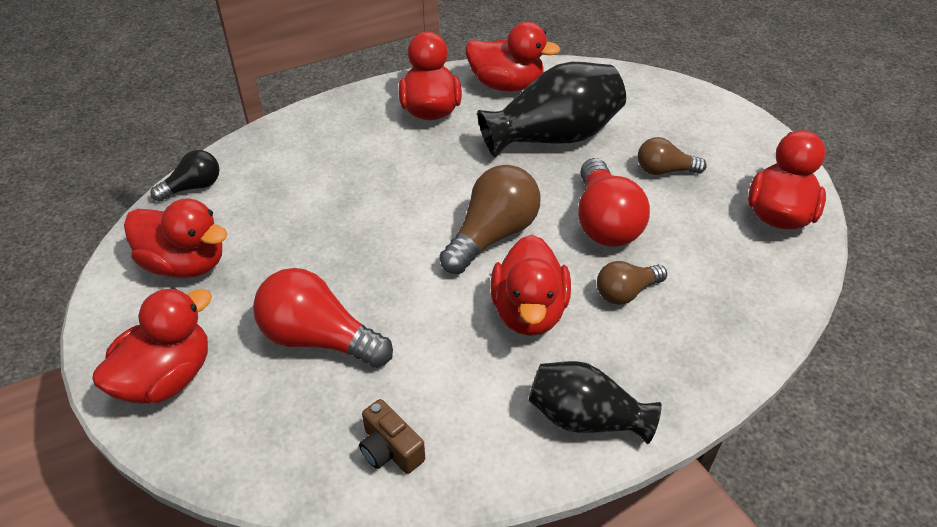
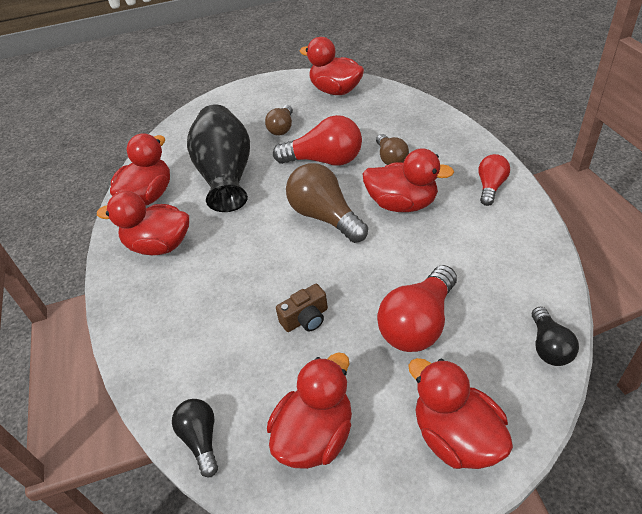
camera: 75 degrees left, 0 degrees up
brown camera [359,399,425,474] -> brown camera moved to [276,284,328,332]
black vase [528,361,662,444] -> red light bulb [478,154,510,206]
none -> black light bulb [532,307,579,366]

